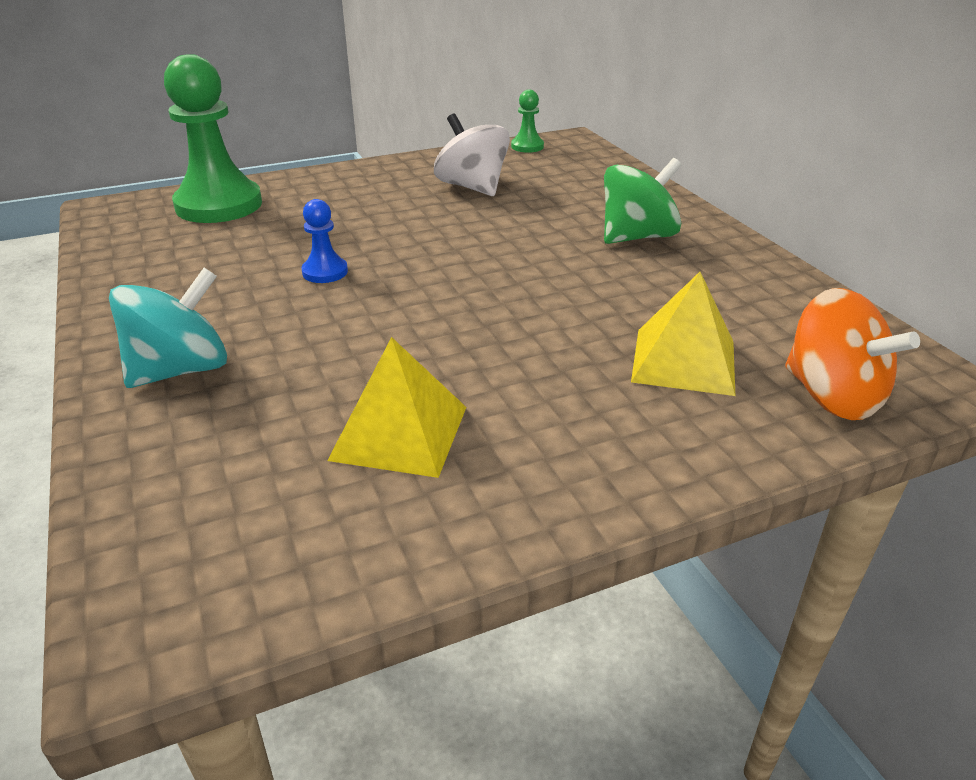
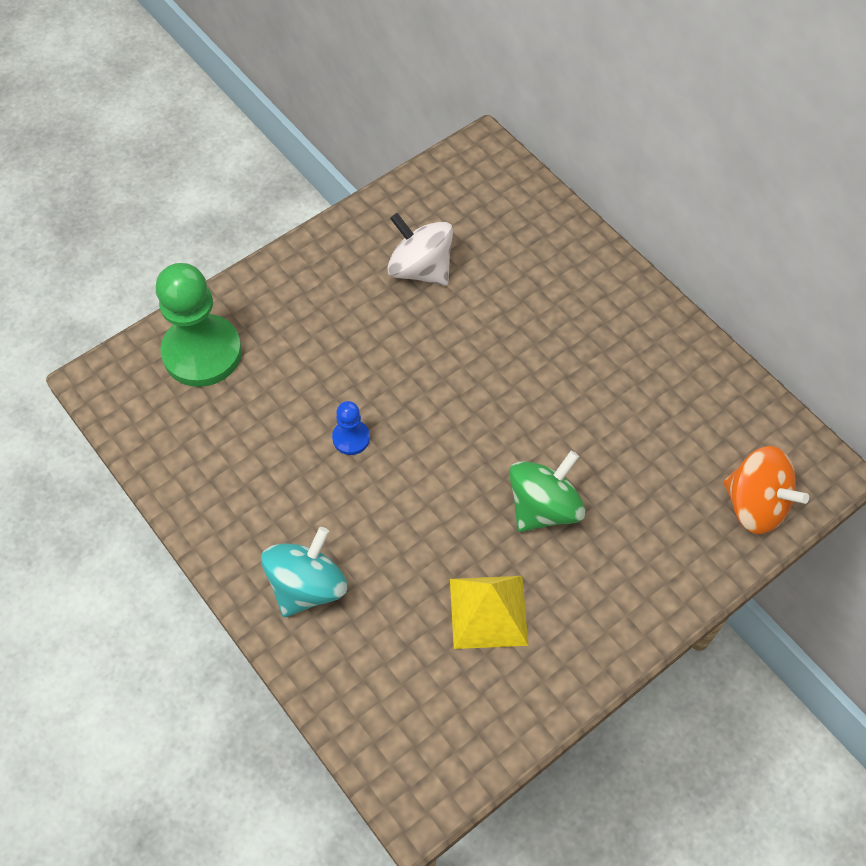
camera: 15 degrees left, 25 degrees up
green pawn [511,90,544,153] -> none
green spinning top [604,158,681,244] -> green spinning top moved to [509,451,585,532]
yellow pyramid [631,272,735,396] -> none

